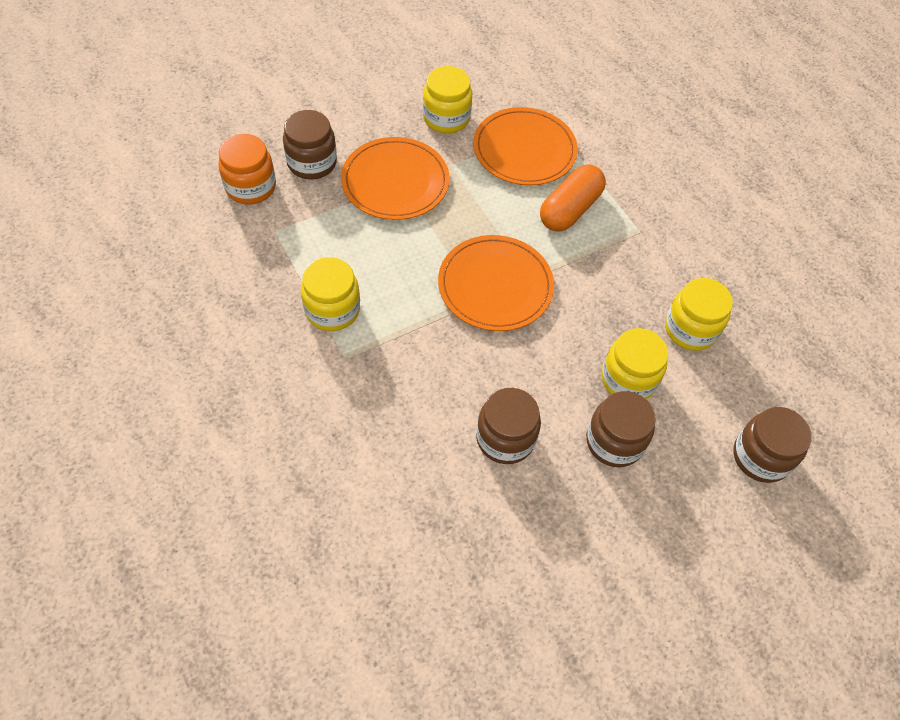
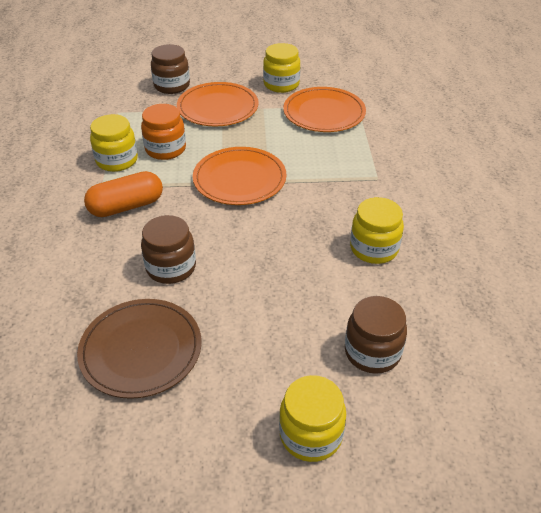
camera: 30 degrees right, 15 degrees down
orange jar [218,134,276,204] -> orange jar moved to [141,104,186,160]
orange capsule [540,164,606,232] -> orange capsule moved to [84,171,163,217]
brown jar [586,391,656,467] -> none
yellow jar [601,328,668,399] -> yellow jar moved to [279,375,346,462]
none -> brown plate [77,299,201,399]

